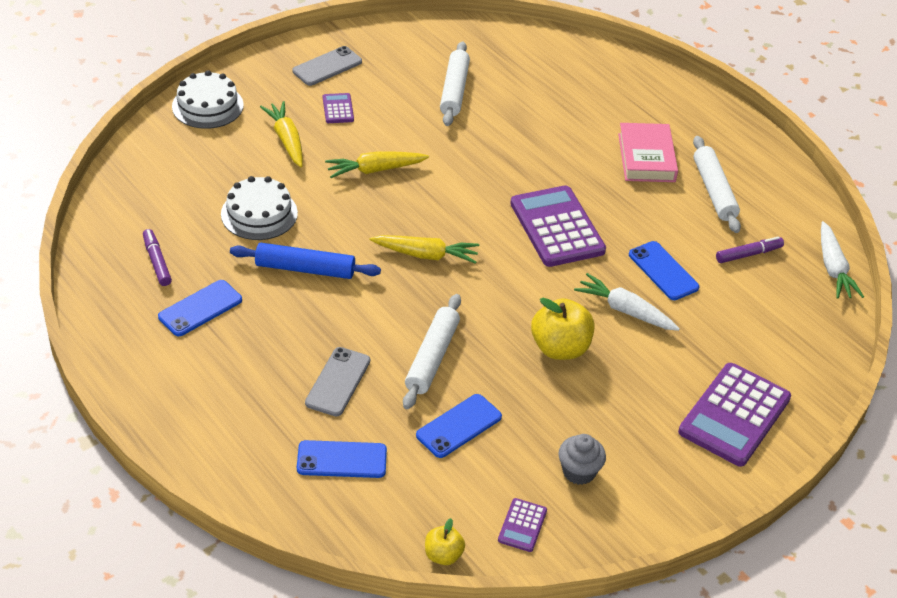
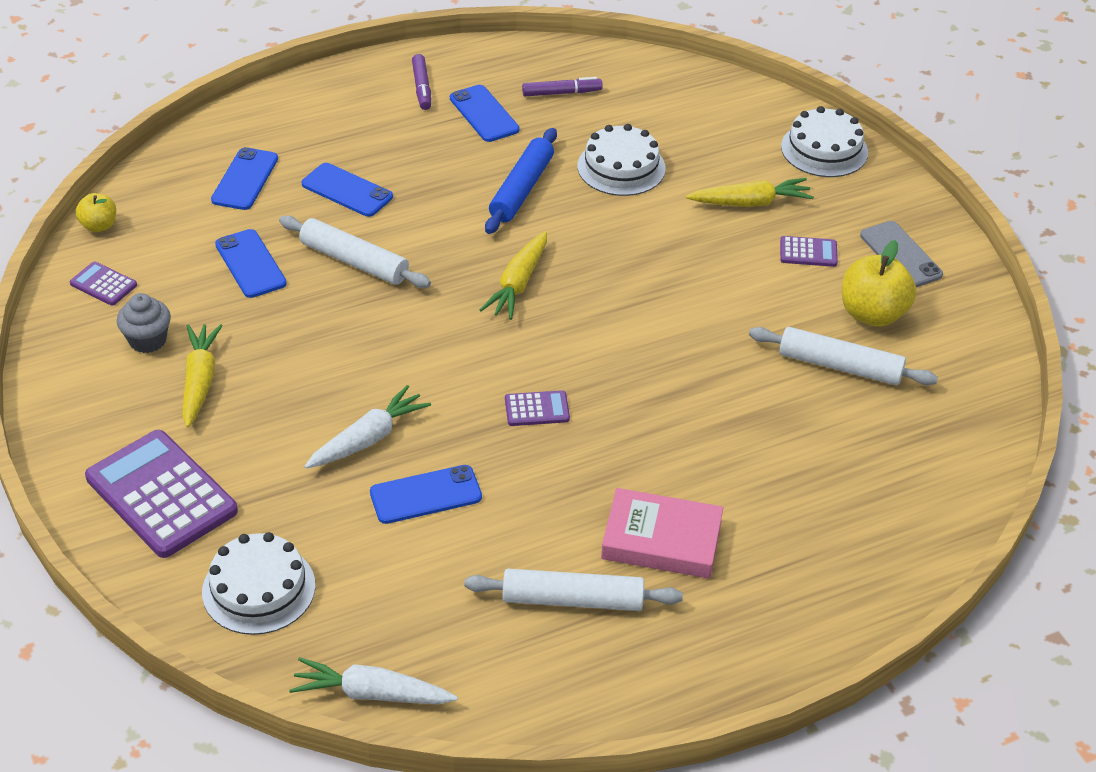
camera: 105 degrees right, 0 degrees up
grey phone [305,347,370,417] -> blue phone [302,163,393,217]
yellow carrot [325,151,429,178] -> yellow carrot moved to [182,324,223,428]
purple calculator [510,185,606,267] -> purple calculator [505,390,570,426], size x0.46
yellow apple [531,298,594,360] -> yellow apple moved to [842,240,917,327]
purple marker [716,236,784,263] -> purple marker moved to [412,54,431,110]
none -> white cake [202,532,315,635]

